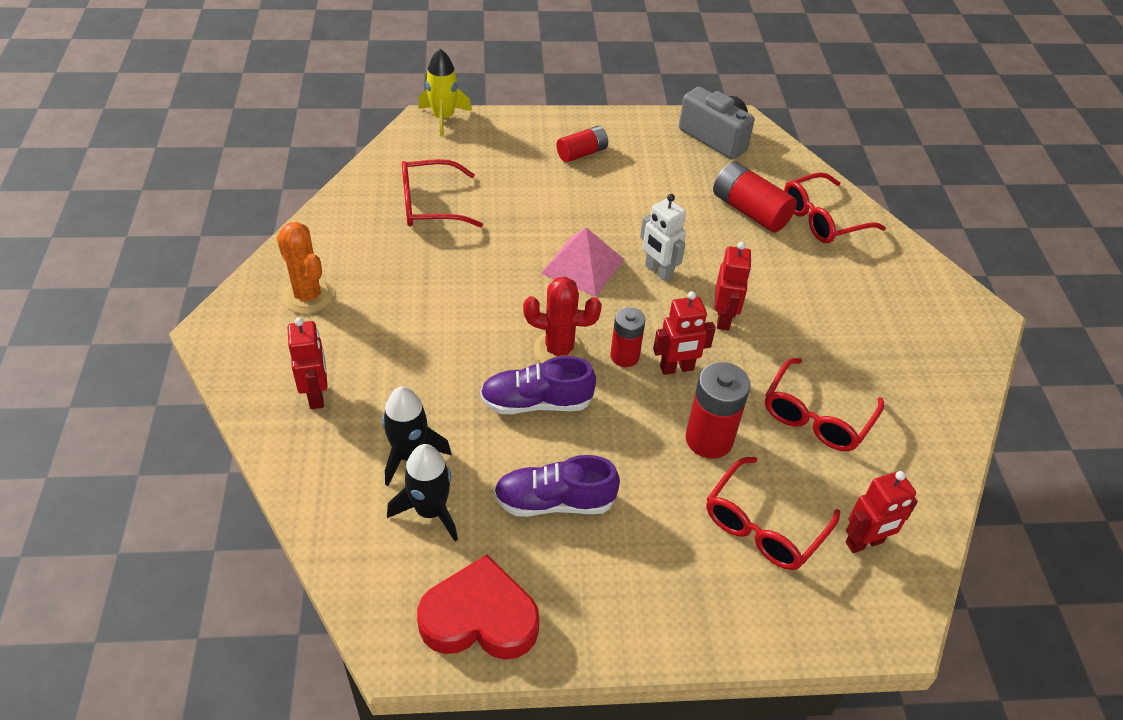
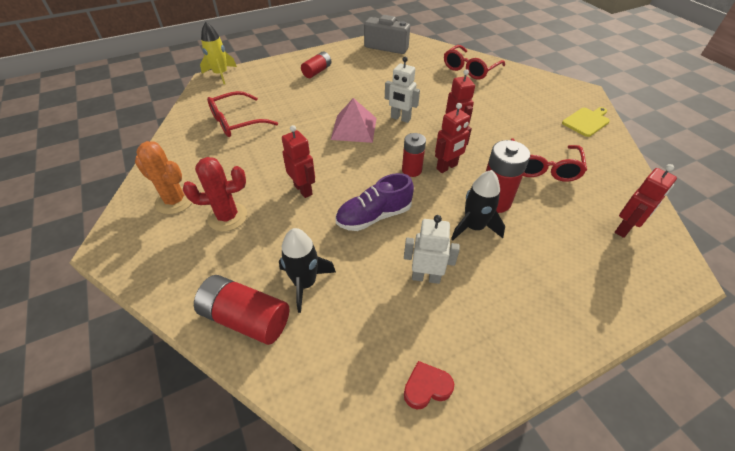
camera: 20 degrees left, 0 degrees up
red robot [288,317,328,409] -> red robot moved to [282,125,315,198]
black rocket [387,444,458,541] -> black rocket moved to [451,170,505,241]
red heart [417,555,540,660] -> red heart [404,361,454,409], size x0.50
purple shoe [494,455,620,517] -> white robot [404,215,460,284]
red cactus [523,277,602,363] -> red cactus moved to [183,157,247,232]
red glasses [706,457,840,570] -> none
red battery [713,161,797,232] -> red battery moved to [194,275,289,345]
none -> yellow cutting board [562,107,610,137]

